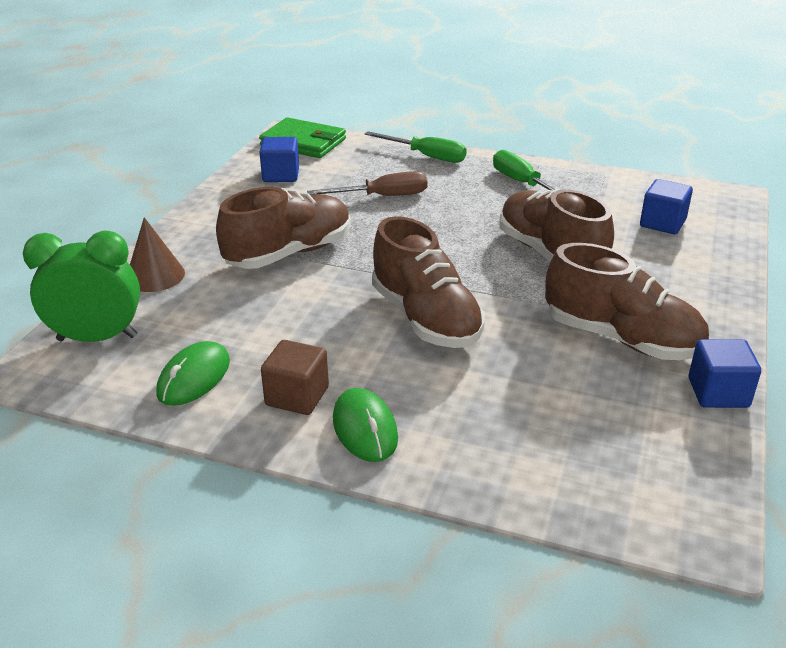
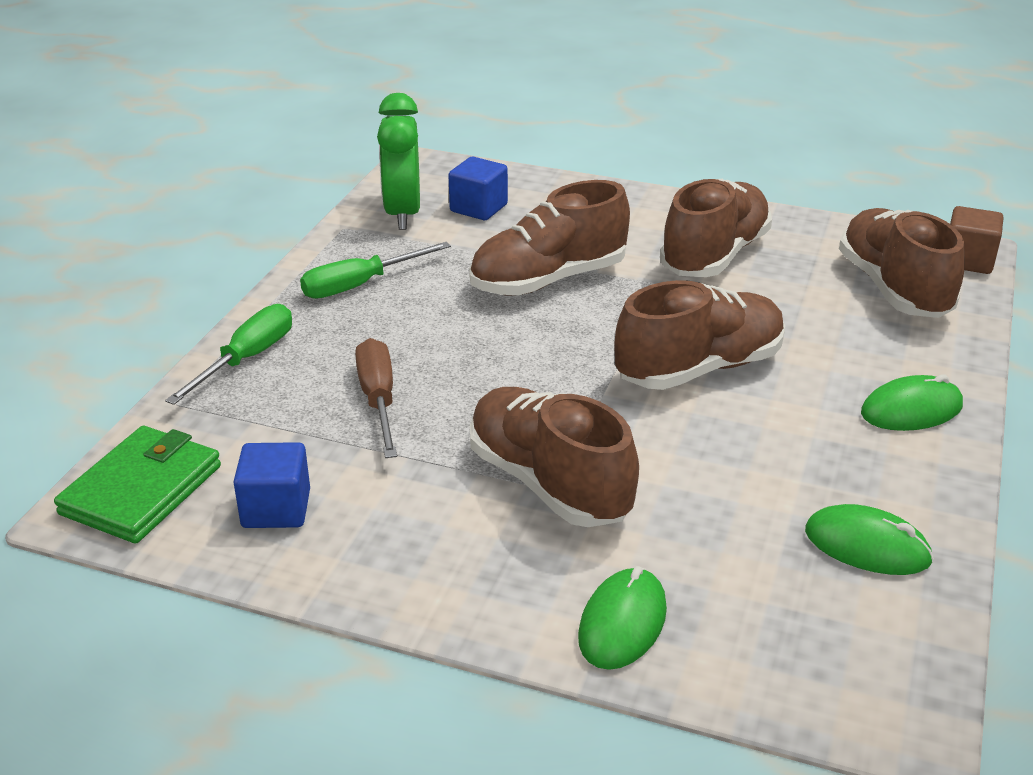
camera: 90 degrees left, 0 degrees up
green clock [23,230,140,342] -> green clock moved to [377,93,420,230]
brown cone [130,217,185,292] -> green mouse [578,566,667,670]
brown cube [261,340,329,415] -> brown cube moved to [950,206,1003,274]
blue cube [689,339,761,408] -> none
none -> brown shoe [839,208,965,318]

